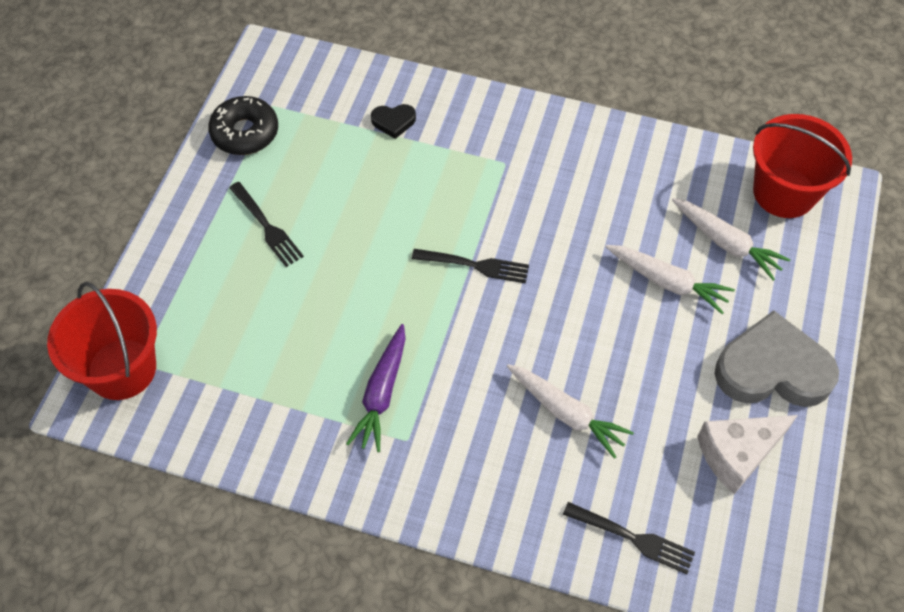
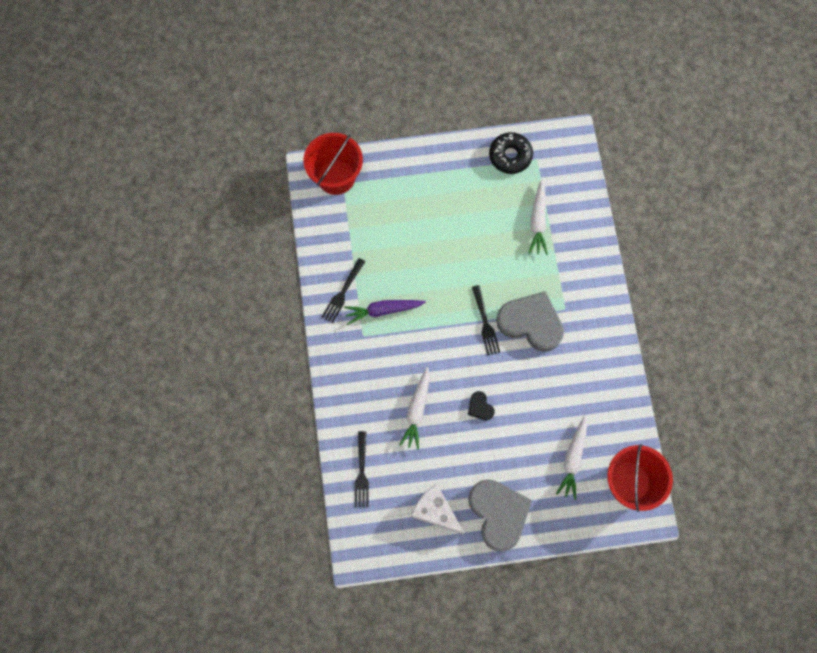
camera: 65 degrees right, 15 degrees up
black fork [229,182,304,267] -> black fork moved to [322,258,365,323]
black heart [371,104,416,139] -> black heart moved to [468,391,495,421]
white carrot [606,245,735,314] -> white carrot moved to [529,180,548,255]
none -> grey heart [496,291,564,352]

